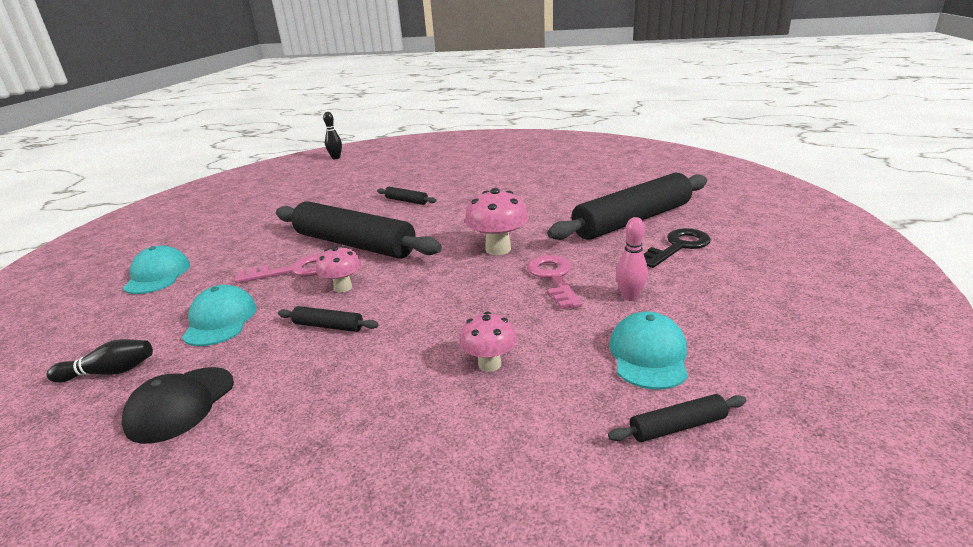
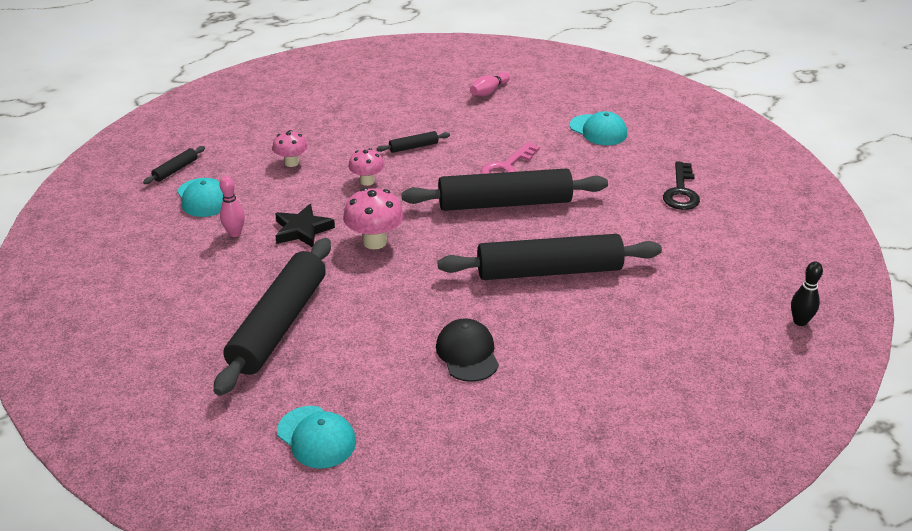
camera: 140 degrees right, 10 degrees up
black bowling pin [46,339,153,383] -> pink bowling pin [470,72,510,96]
black cap [122,367,234,444] -> black cap moved to [436,318,499,382]
turquoise cap [182,285,257,346] -> turquoise cap moved to [277,406,356,469]
pink mushroom [316,246,361,293] -> pink mushroom moved to [349,148,384,186]
black rolling pin [377,187,436,205] -> black rolling pin [438,234,662,280], size x2.48
pink key [527,255,582,309] -> black star [275,204,335,247]
black key [644,228,711,268] -> black key moved to [663,161,700,210]

